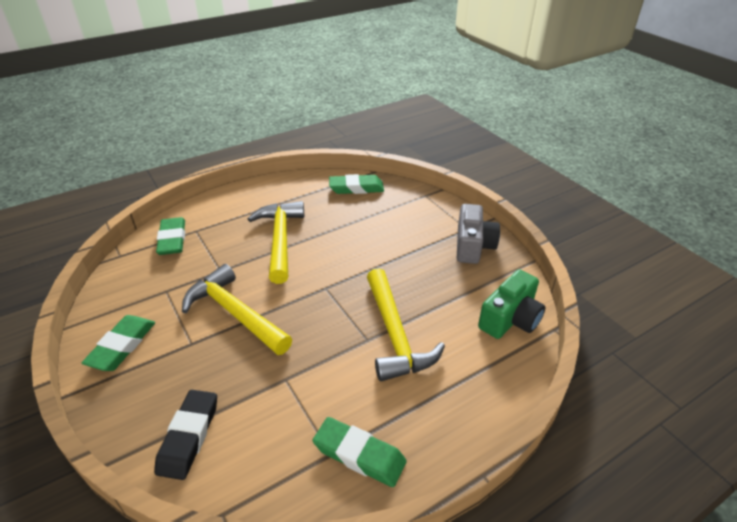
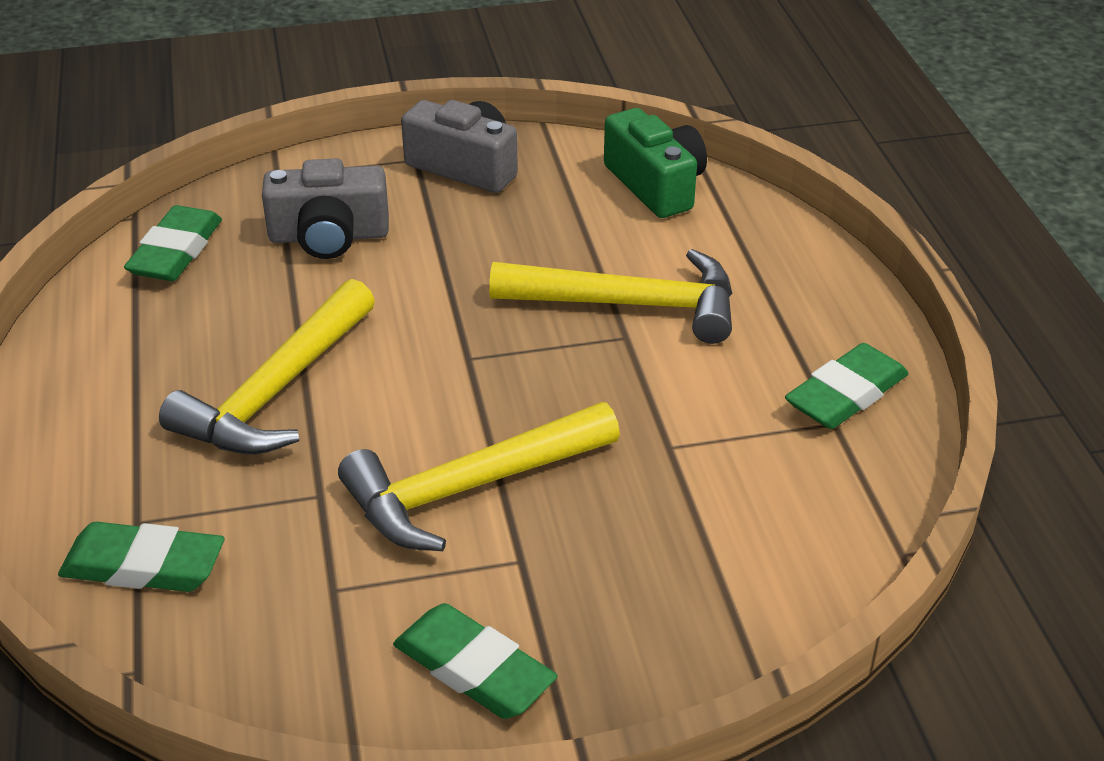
camera: 70 degrees left, 0 degrees up
black eraser [154,390,217,480] -> none
yellow hammer [248,201,304,284] -> yellow hammer turned 75 degrees counterclockwise [159,279,375,454]
none -> grey camera [262,158,389,259]

